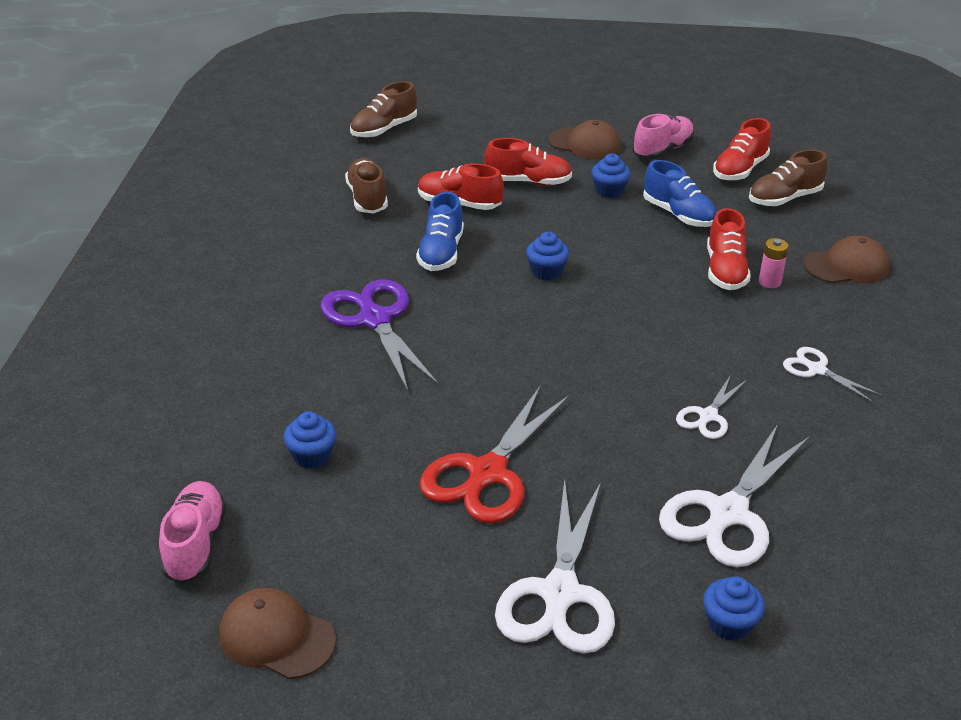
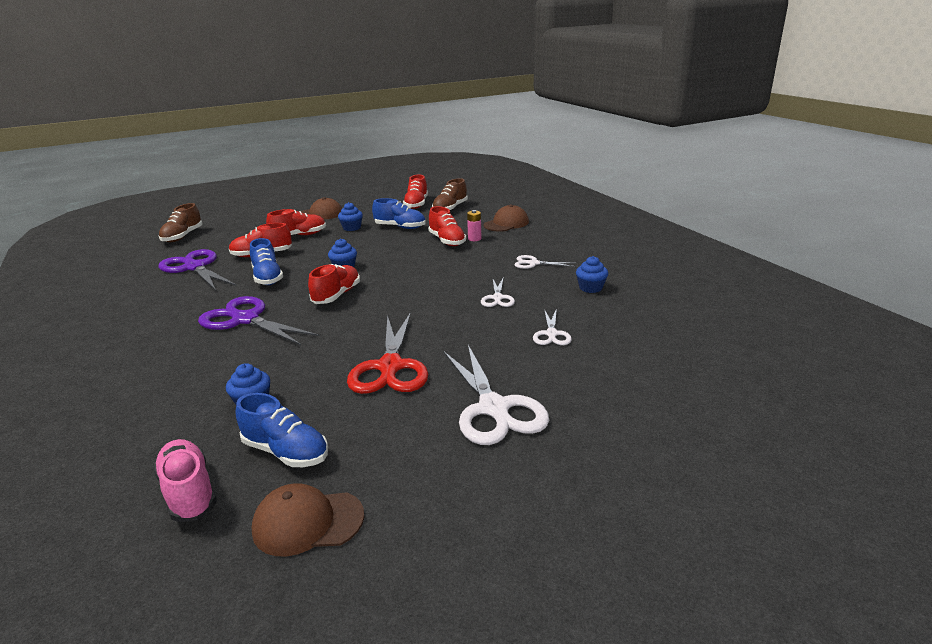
camera: 30 degrees left, 10 degrees down
brown shoe [345,158,388,213] -> purple scissors [158,249,236,290]
pink shoe [632,114,694,159] -> none
white scissors [659,424,810,567] -> white scissors [533,308,572,345], size x0.52
blue cupcake [703,576,765,641] -> blue cupcake moved to [576,256,608,293]
none -> blue shoe [236,393,328,467]
none -> red shoe [308,264,360,304]

